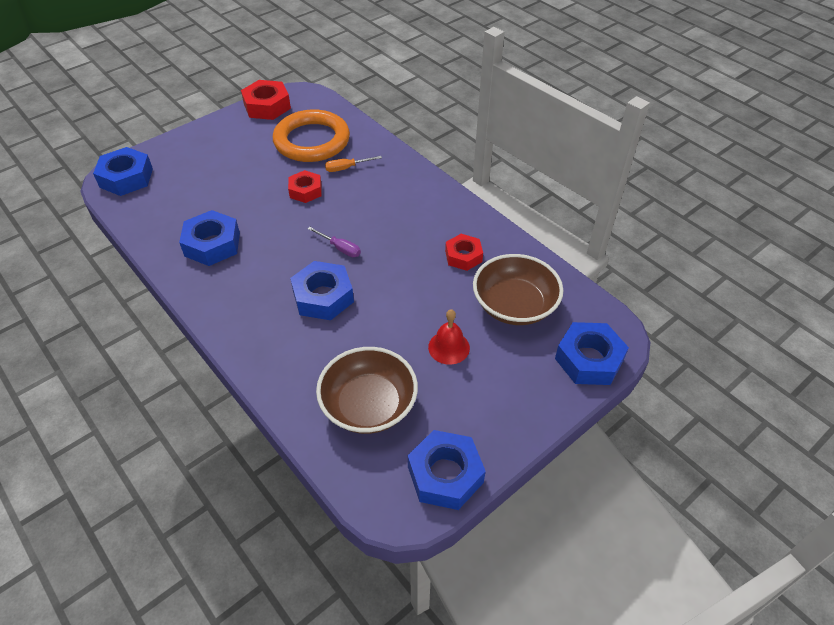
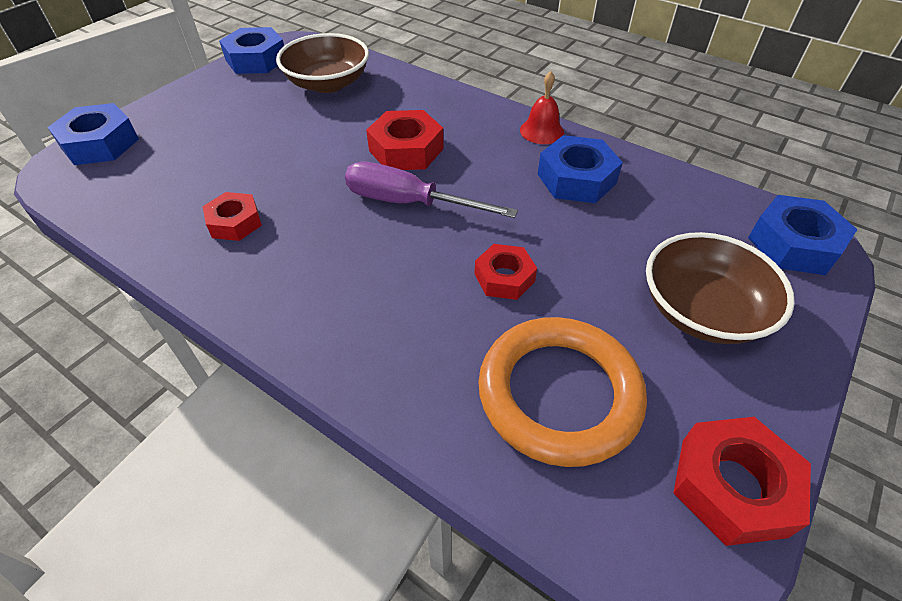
camera: 165 degrees right, 0 degrees up
blue nut [290,261,354,320] -> red nut [366,110,443,170]
purple screwdriver [308,227,361,257] -> purple screwdriver [345,162,518,218], size x1.97
orange screwdriver [325,156,382,172] -> none
red bell [428,309,470,365] -> red bell moved to [520,71,564,144]
brown bowl [473,254,563,325] -> brown bowl moved to [646,232,795,344]

